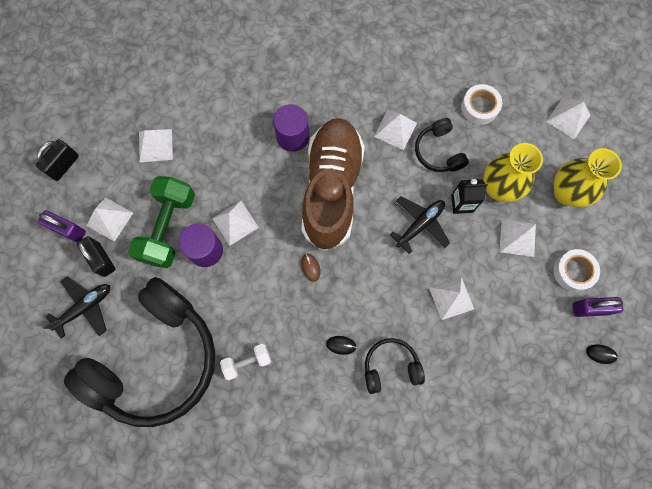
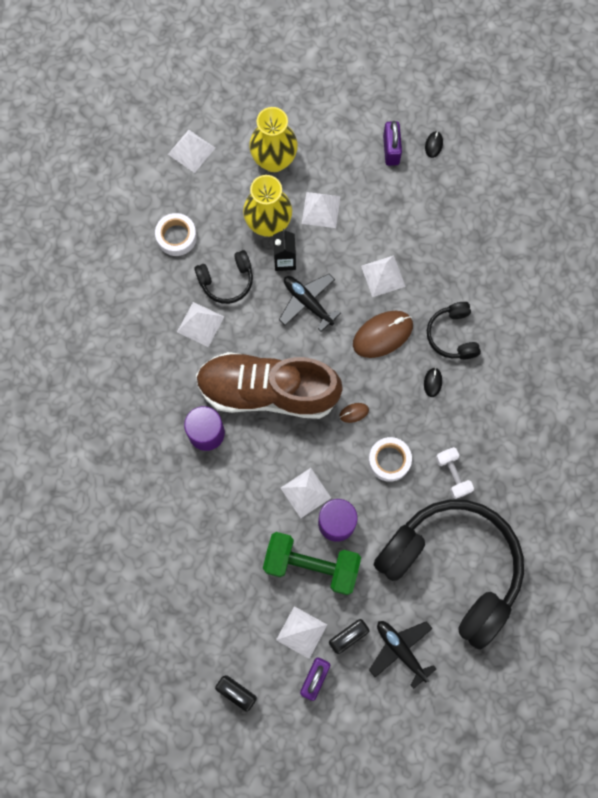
camera: 90 degrees left, 0 degrees up
white pyramid [139,129,173,163] -> none
white tape [553,249,600,292] -> white tape moved to [368,437,412,482]
none -> brown mouse [353,311,413,358]

